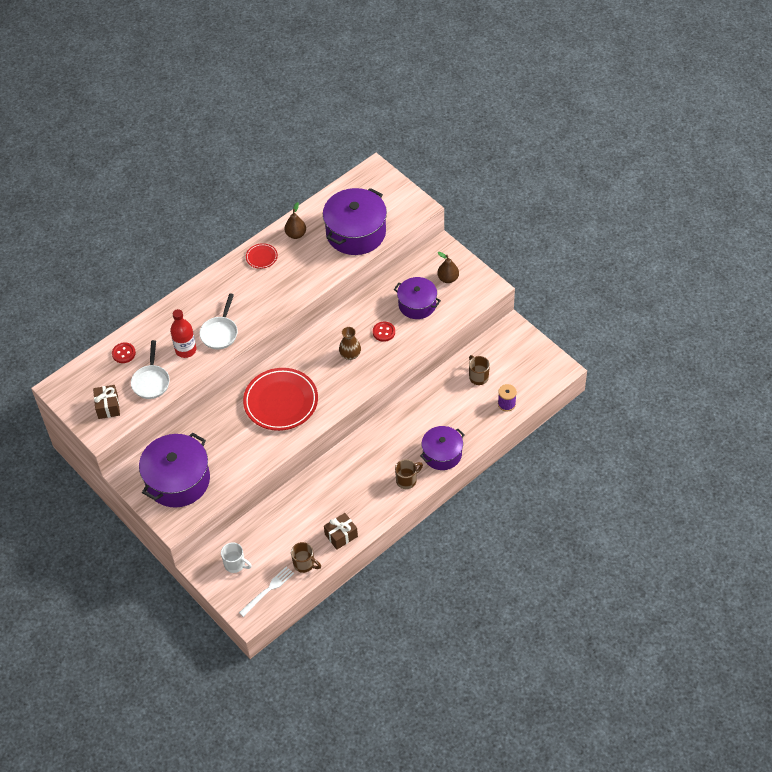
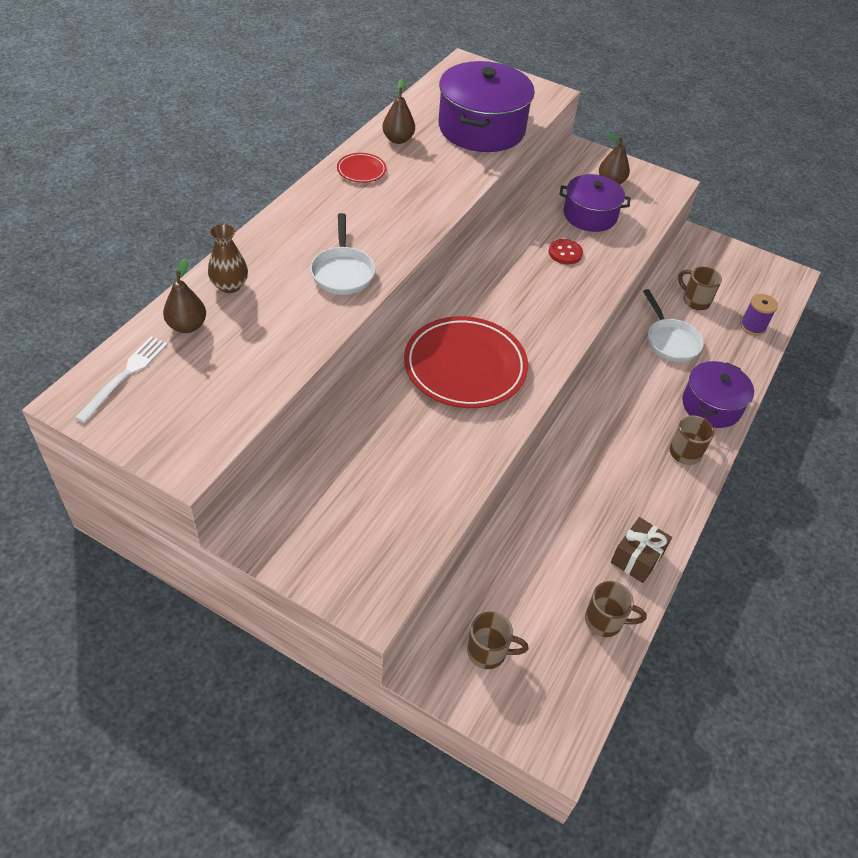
camera: 25 degrees left, 5 degrees down
brown gift [93,385,120,419] -> none
red button [112,343,136,363] -> brown pear [163,258,206,333]
white pan [131,340,170,399] -> white pan moved to [643,289,704,362]
purple pot [139,432,210,508] -> none
red bottle [170,309,196,358] -> none
white mug [221,542,252,573] -> brown mug [467,612,529,669]
white fork [239,567,294,617] -> white fork moved to [75,336,168,423]
brown vase [339,327,361,360] -> brown vase moved to [208,224,248,293]

